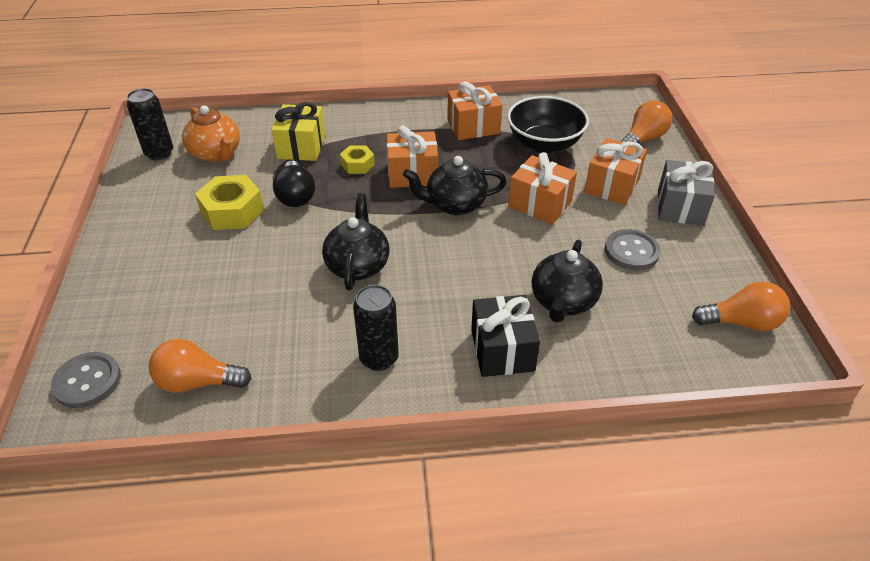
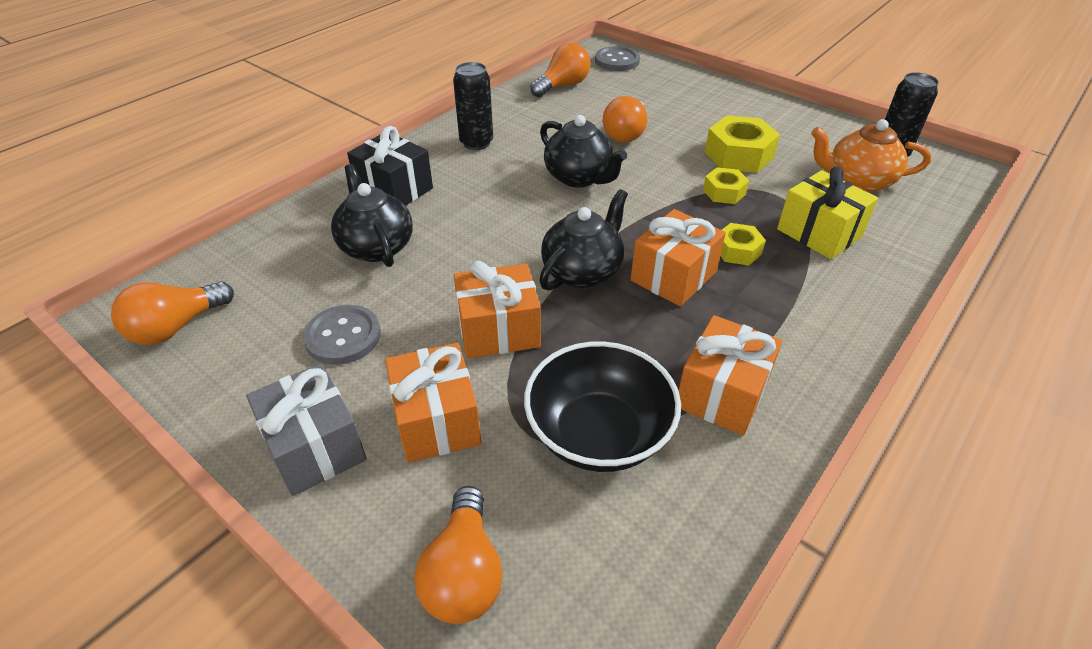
camera: 135 degrees right, 0 degrees up
black light bulb [273,160,315,207] -> yellow nut [703,167,749,204]
none -> orange light bulb [603,96,647,143]

